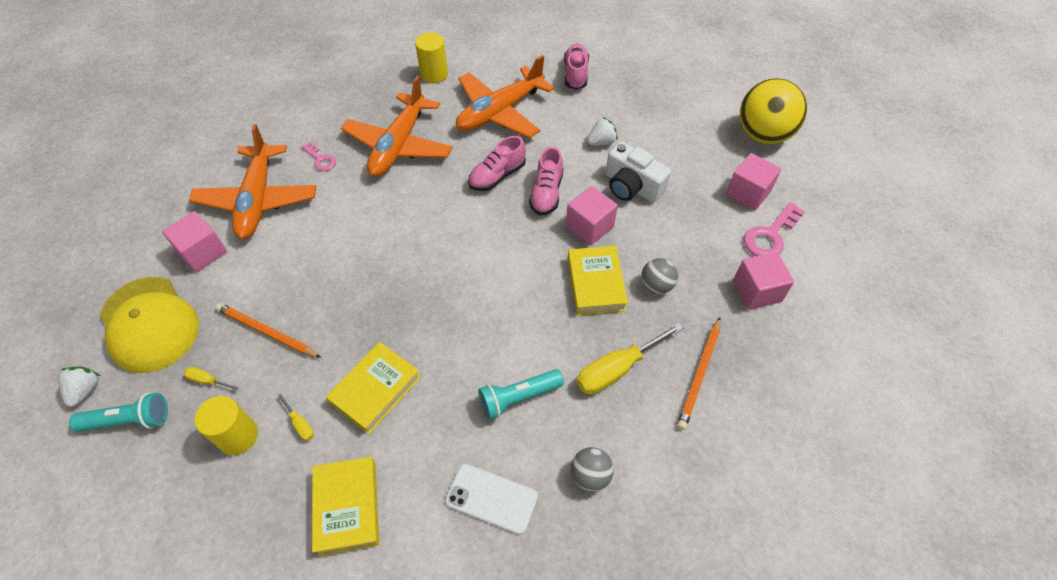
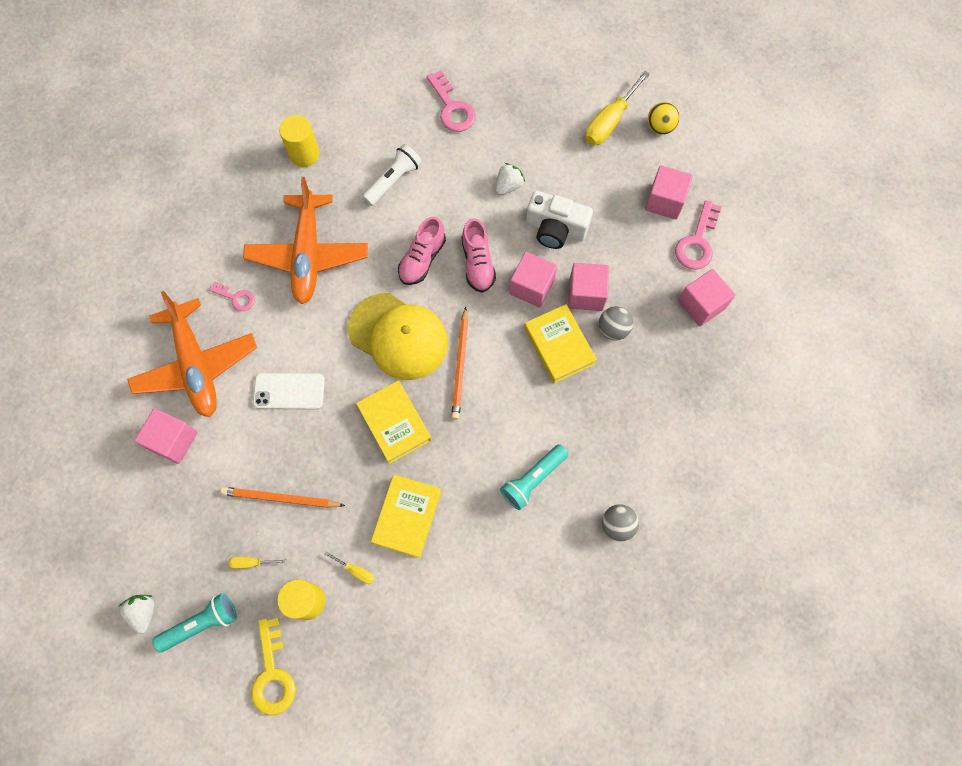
camera: 20 degrees left, 15 degrees up
yellow cap [100,277,199,373] -> yellow cap moved to [348,293,448,380]
yellow book [312,457,379,556] -> yellow book moved to [356,381,432,464]
white phone [445,464,538,535] -> white phone moved to [253,373,325,410]
orange plane [456,55,554,138] -> white flashlight [362,144,422,206]
pink shoe [564,43,589,90] -> pink key [427,71,476,132]
yellow screwdriver [577,322,683,394] -> yellow screwdriver moved to [585,71,650,146]
orange pencil [677,317,721,430] -> orange pencil moved to [451,307,468,420]
yellow ball [740,78,807,144] -> yellow ball [648,102,680,135], size x0.49
none -> yellow key [251,618,296,715]
none -> pink cube [568,263,609,311]

